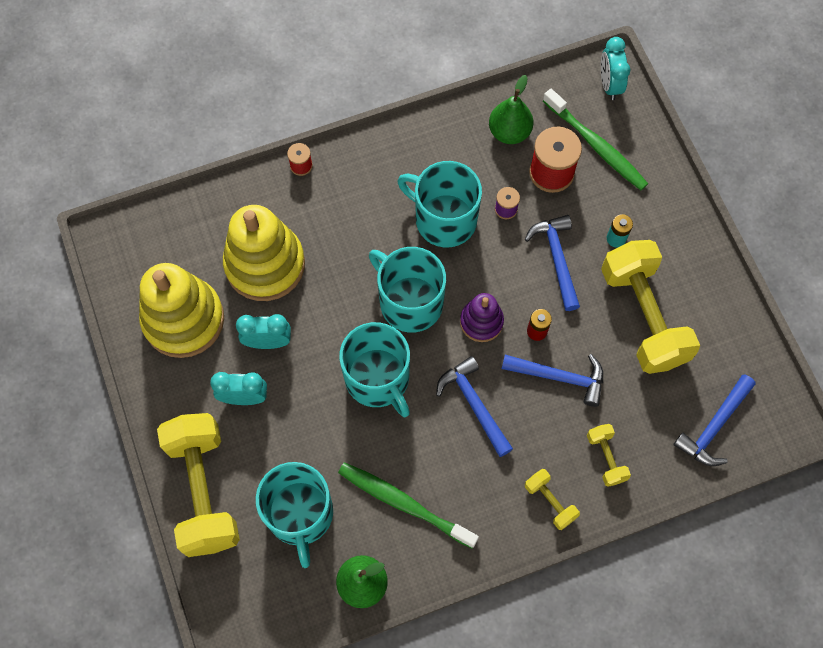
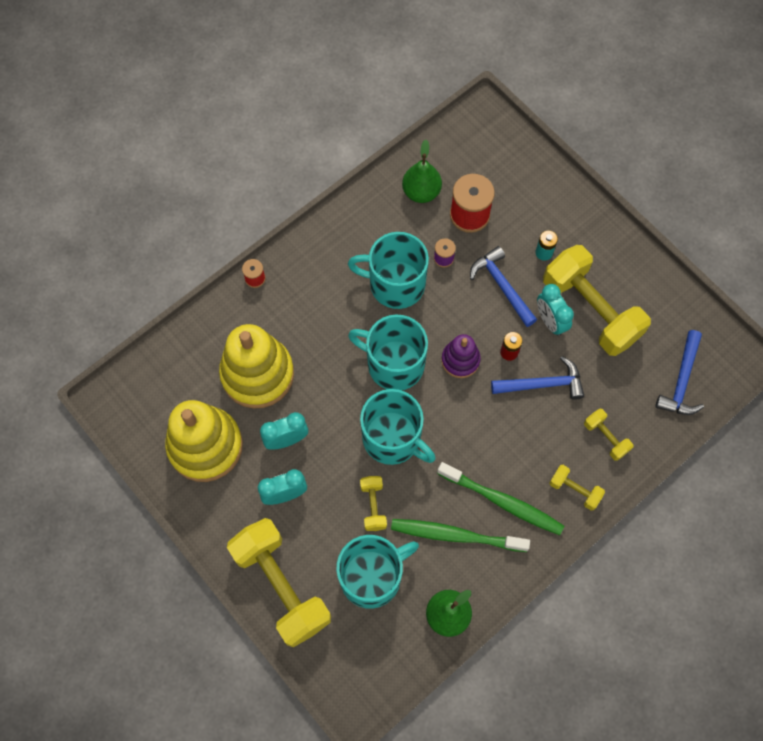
camera: 20 degrees left, 0 degrees up
turquoise mug [256,462,333,568] -> turquoise mug turned 90 degrees counterclockwise [336,535,419,609]
blue hammer [436,356,513,457] -> none
green toothbrush [543,89,648,190] -> green toothbrush moved to [437,462,564,535]
turquoise clock [601,37,630,100] -> turquoise clock moved to [537,284,574,336]
none -> yellow dumbbell [360,476,387,531]

